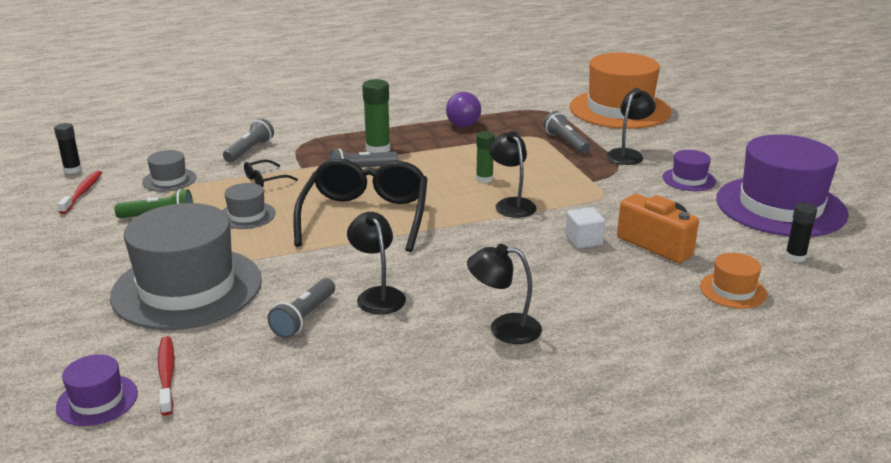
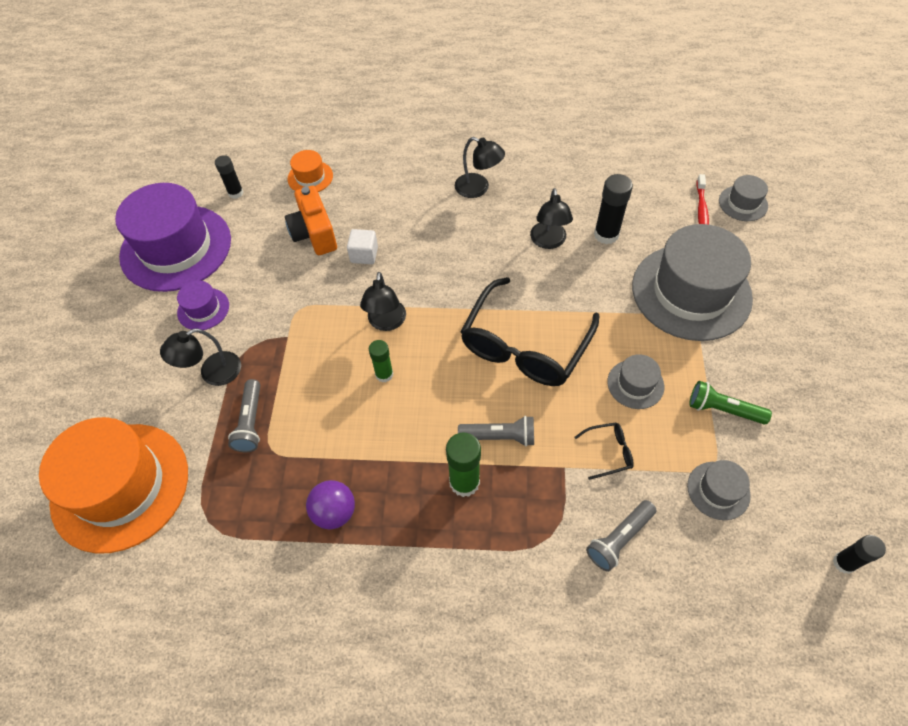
camera: 155 degrees left, 30 degrees up
purple hat [56,354,138,426] -> grey hat [719,175,768,221]
red toothbrush [57,170,102,214] -> none
grey flashlight [267,278,335,338] -> black glue stick [594,174,633,244]

